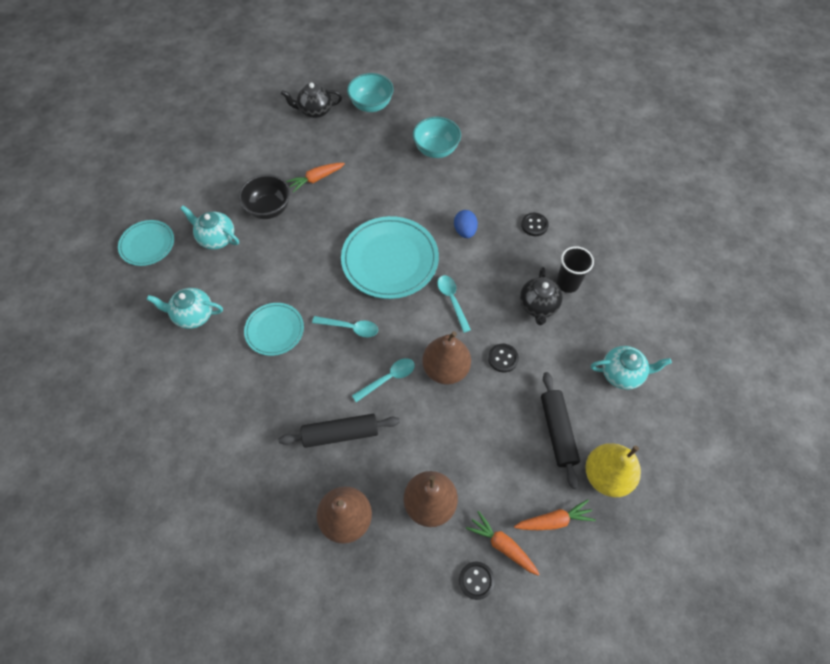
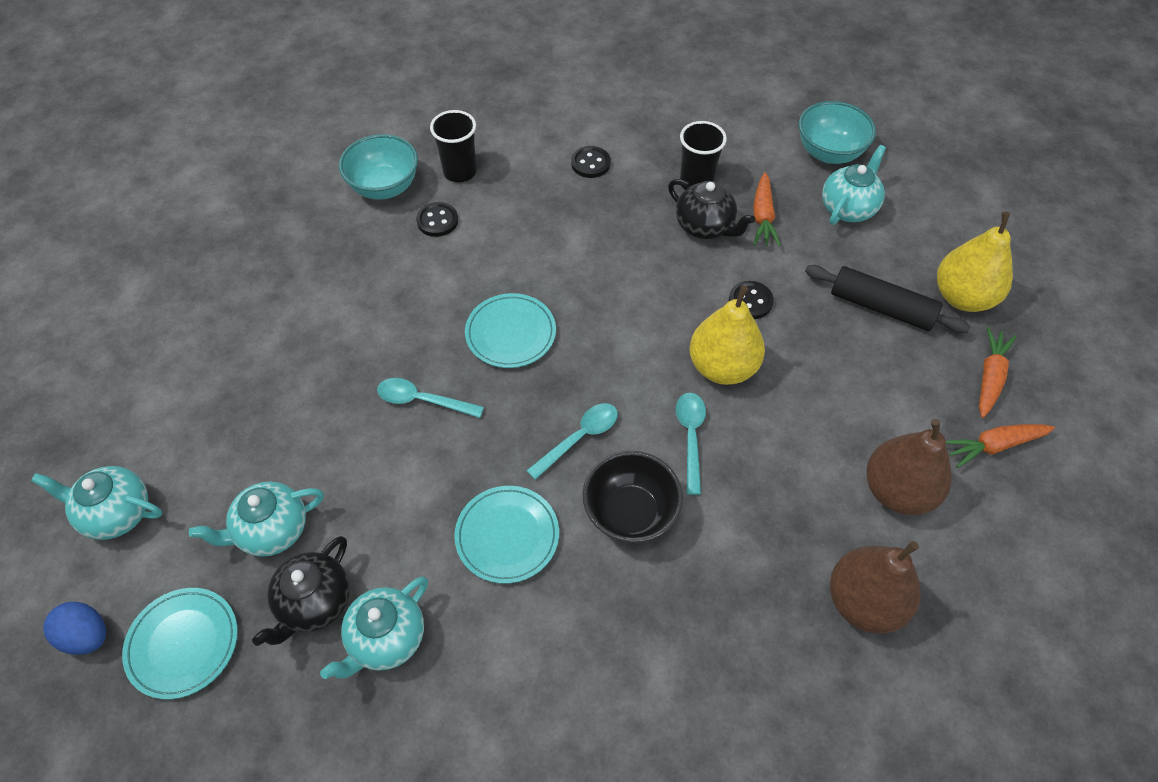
camera: 55 degrees left, 5 degrees down
black bowl [238,174,290,219] -> black bowl moved to [582,451,683,544]
black rolling pin [278,414,400,448] -> none
black teapot [281,83,342,118] -> black teapot moved to [252,536,350,646]
orange carrot [286,163,345,193] -> orange carrot moved to [753,172,781,246]
turquoise plate [341,216,439,299] -> turquoise plate [465,293,556,368], size x0.57
turquoise bowl [347,73,393,112] -> turquoise bowl moved to [799,101,876,164]
brown pear [422,331,471,385] -> yellow pear [689,286,765,385]
turquoise spoon [437,275,471,333] -> turquoise spoon moved to [377,378,484,418]
blue egg [454,210,478,238] -> blue egg moved to [43,602,106,655]
black button [459,562,495,600] -> black button moved to [416,202,458,237]
none -> turquoise teapot [31,466,162,540]
none -> black cup [430,110,477,182]

